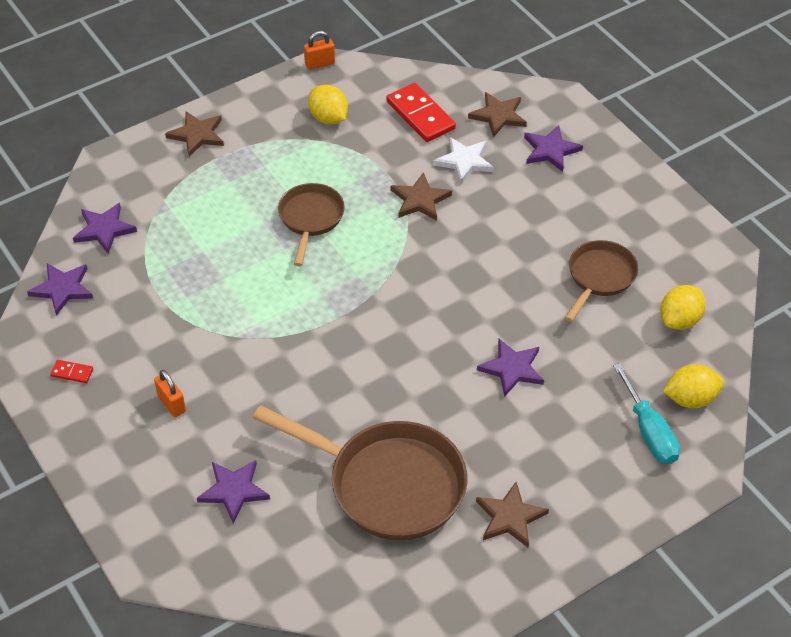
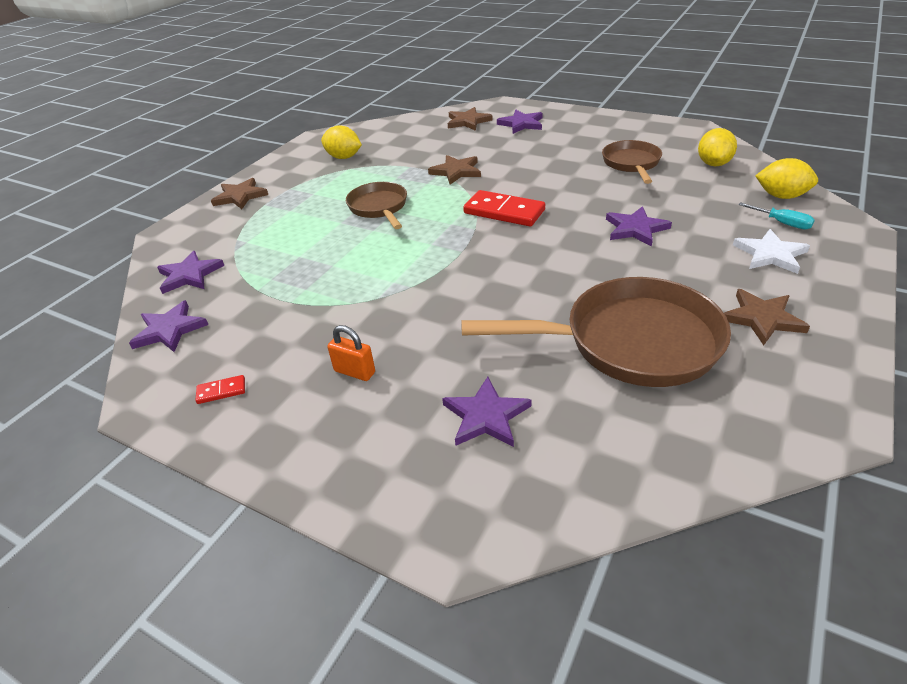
camera: 25 degrees left, 10 degrees down
orange padlock [304,31,335,70] -> none
red domino [386,83,456,142] -> red domino moved to [463,190,545,226]
white star [433,137,494,184] -> white star moved to [733,229,810,274]
turquoise screwdriver [613,363,680,464] -> turquoise screwdriver [738,202,815,230], size x0.62
yellow lemon [663,364,724,408] -> yellow lemon turned 60 degrees clockwise [755,158,818,199]

